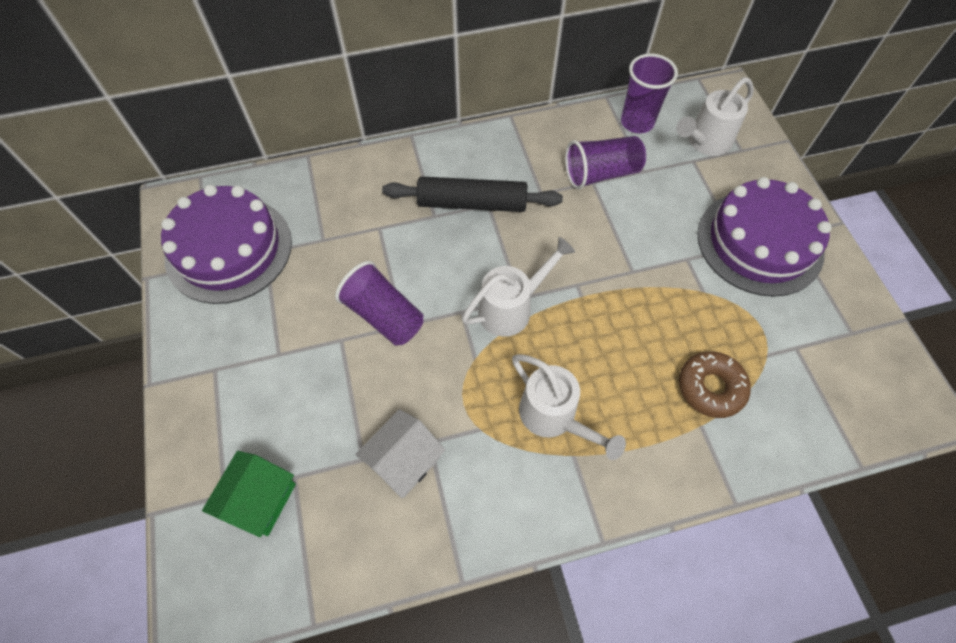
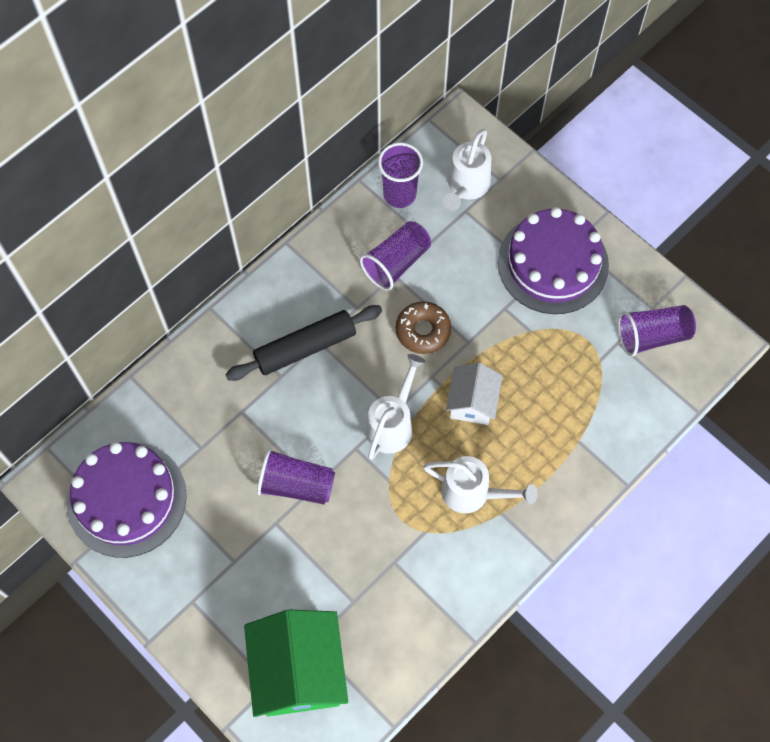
camera: 30 degrees left, 5 degrees up
green house [202,451,296,537] -> green house [244,609,348,717], size x1.73
white house [355,409,445,498] -> white house moved to [446,363,502,425]
brown donut [679,352,751,418] -> brown donut moved to [396,301,451,354]
none -> purple cup [618,305,696,357]

